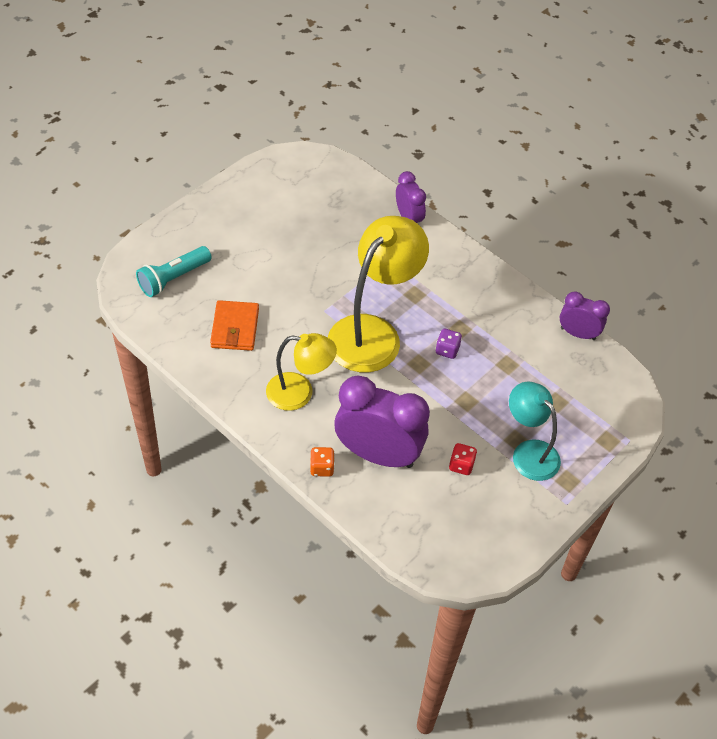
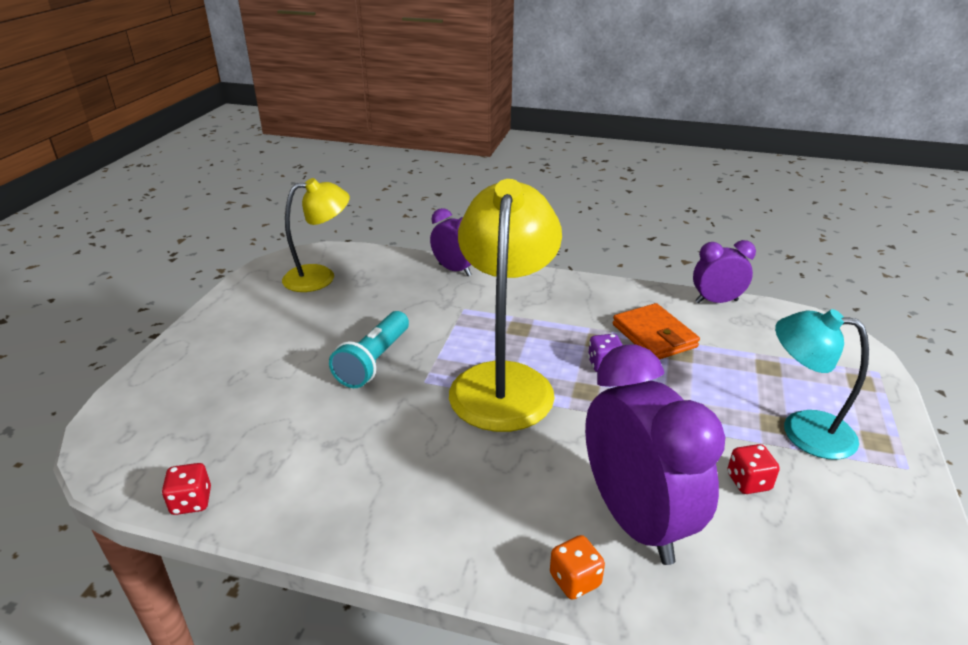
camera: 25 degrees left, 20 degrees down
turquoise flashlight [136,246,212,297] -> turquoise flashlight moved to [329,311,409,388]
orange wallet [210,300,259,351] -> orange wallet moved to [613,303,700,360]
yellow lamp [266,333,337,411] -> yellow lamp moved to [282,178,350,292]
purple clock [334,375,430,468] -> purple clock turned 75 degrees clockwise [585,344,725,565]
none -> red dice [162,463,211,515]

